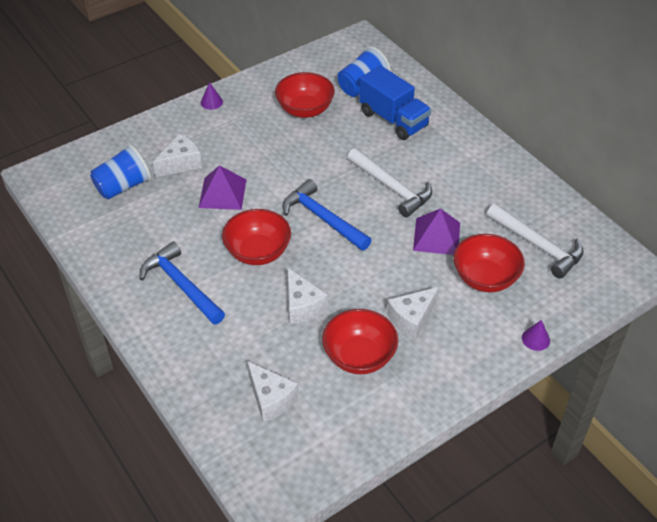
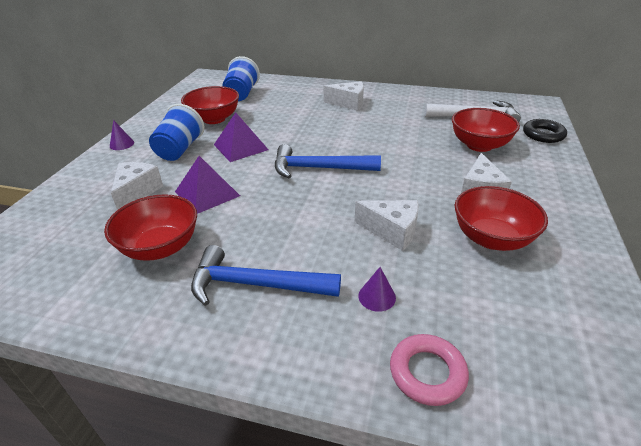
camera: 40 degrees left, 10 degrees down
blue cup [90,144,151,200] -> blue cup moved to [149,104,204,161]
red bowl [222,209,291,265] -> red bowl moved to [104,194,197,261]
white cheese [247,361,299,422] -> white cheese moved to [324,81,364,111]
white hammer [347,148,432,218] -> none
blue truck [359,65,431,140] -> none
purple pyramid [413,208,460,255] -> purple pyramid moved to [214,113,269,162]
purple cone [522,320,550,351] -> purple cone moved to [358,267,396,312]
none -> pink ring [390,334,469,406]
none -> black ring [523,119,567,143]

